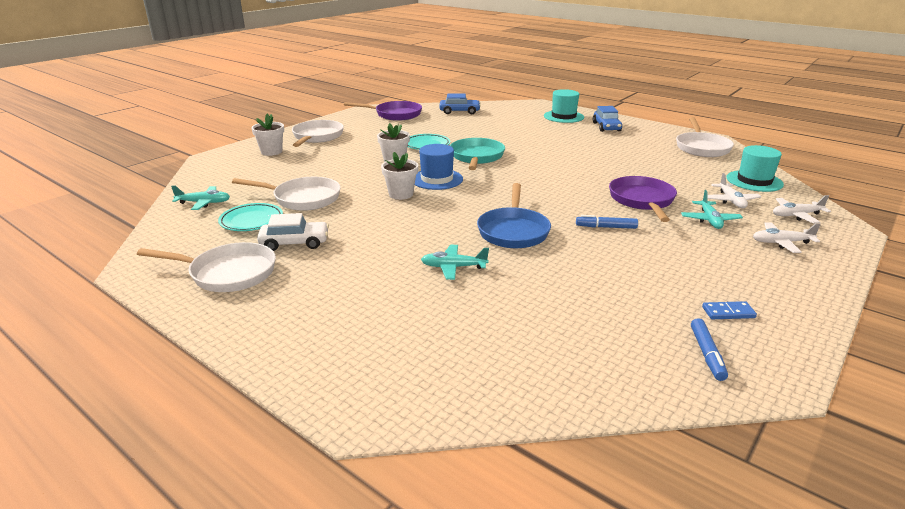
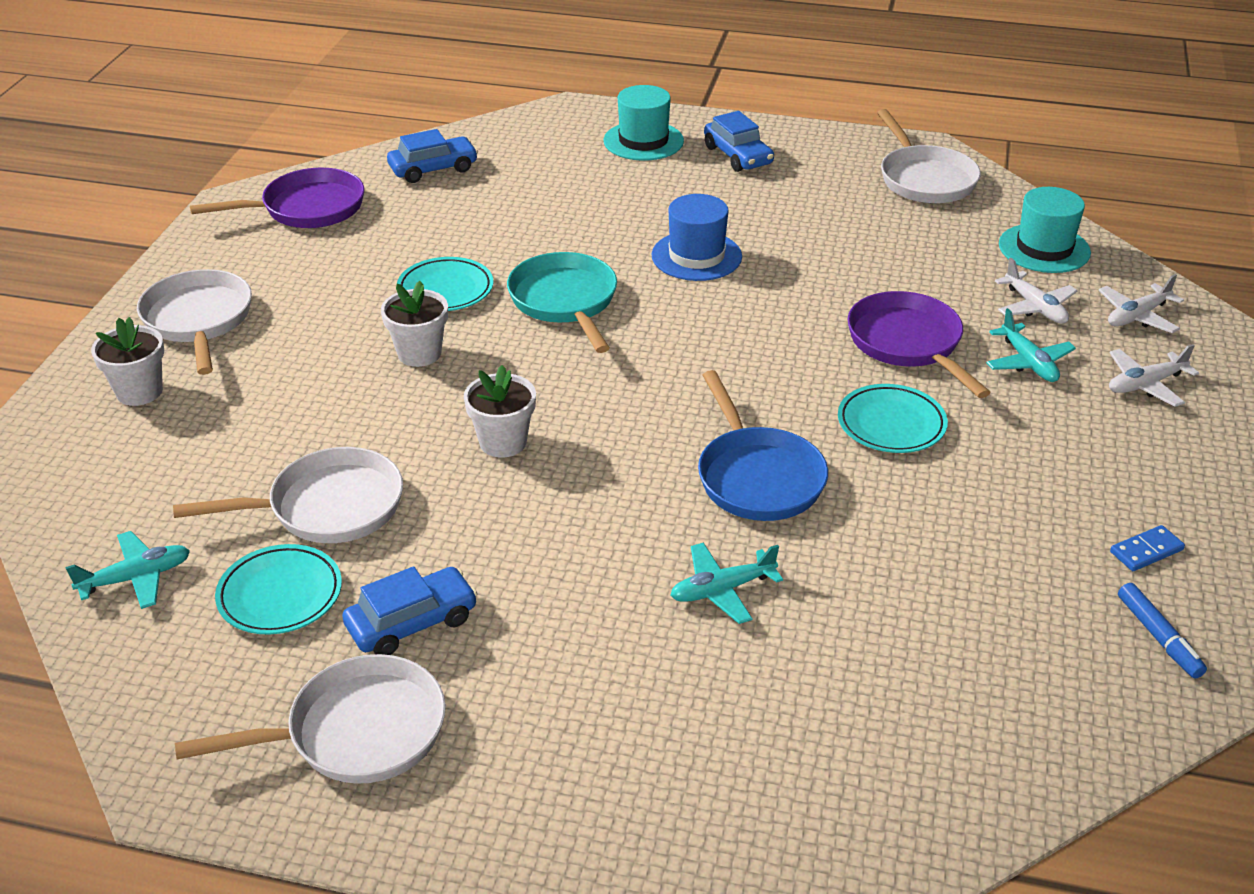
camera: 25 degrees left, 10 degrees up
white car [257,213,329,251] -> blue car [342,566,477,655]
blue hat [415,144,463,190] -> blue hat moved to [652,194,742,281]
blue marker [576,215,638,229] -> turquoise plate [838,384,948,453]

